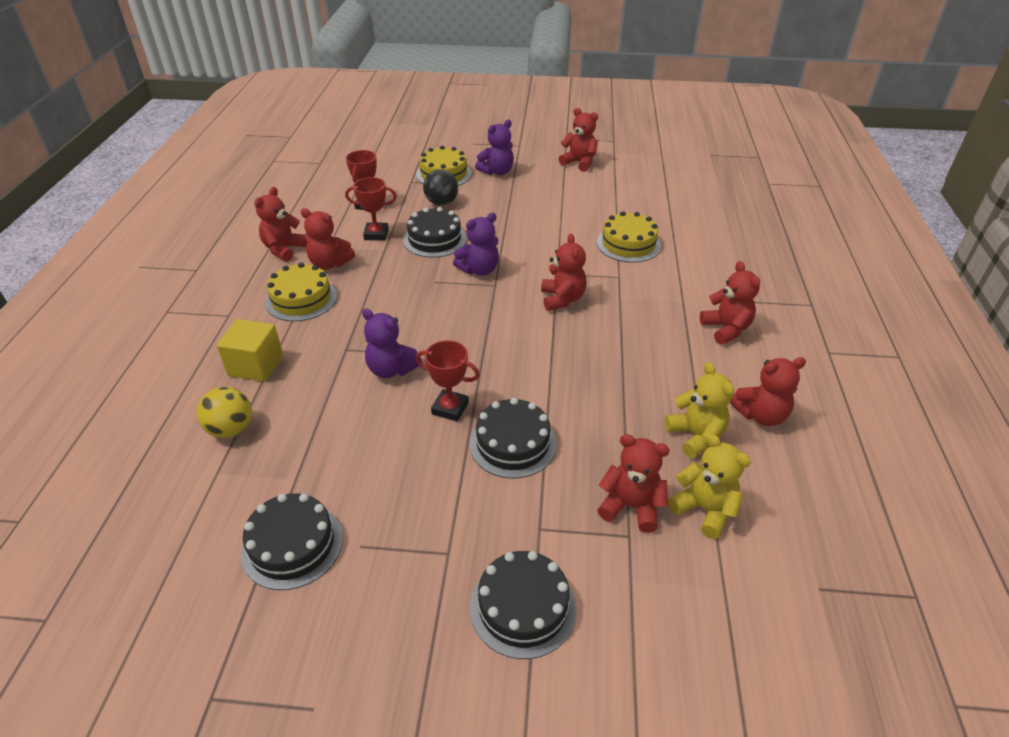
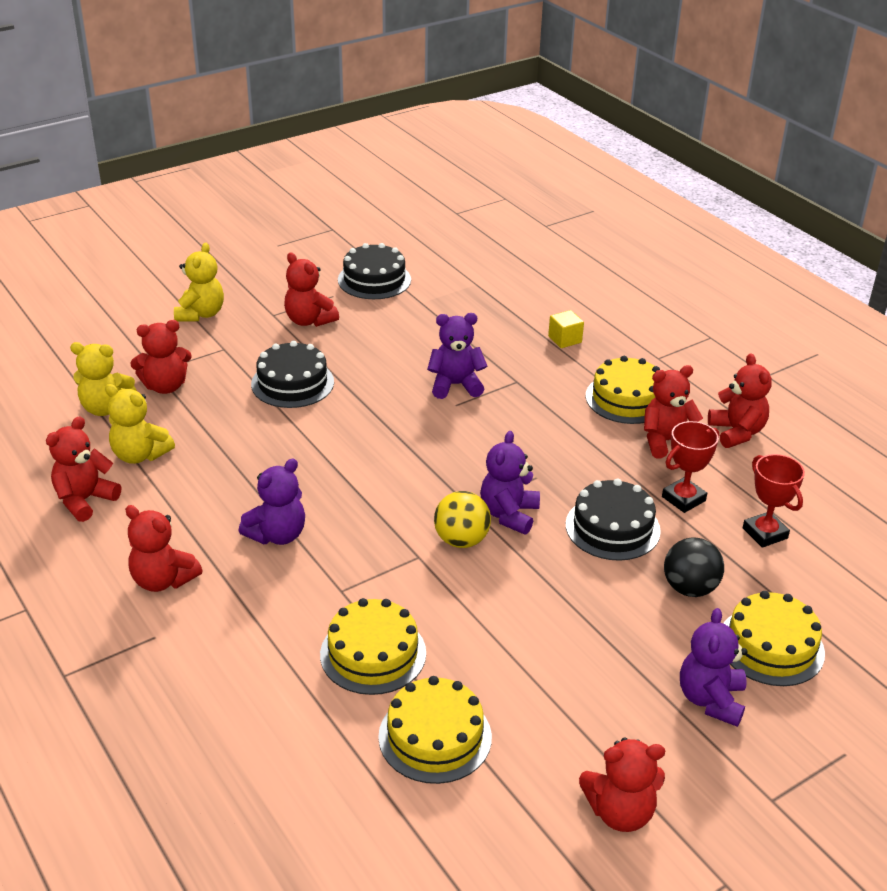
camera: 140 degrees right, 5 degrees down
yellow ball [197,387,252,438] -> yellow ball moved to [434,491,491,548]
yellow cube [217,319,283,382] -> yellow cube [548,310,584,348], size x0.60
red trophy [416,340,480,422] -> none
black cake [470,551,577,659] -> yellow teddy bear [174,243,224,322]
red teddy bear [541,233,587,311] -> red teddy bear moved to [284,252,339,327]
none -> purple teddy bear [239,458,305,545]
none -> yellow cake [378,676,492,784]

